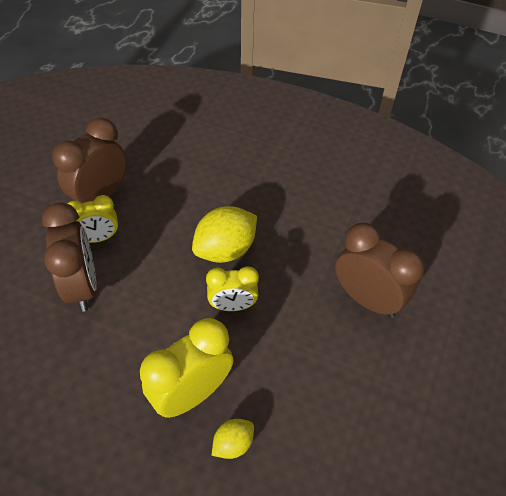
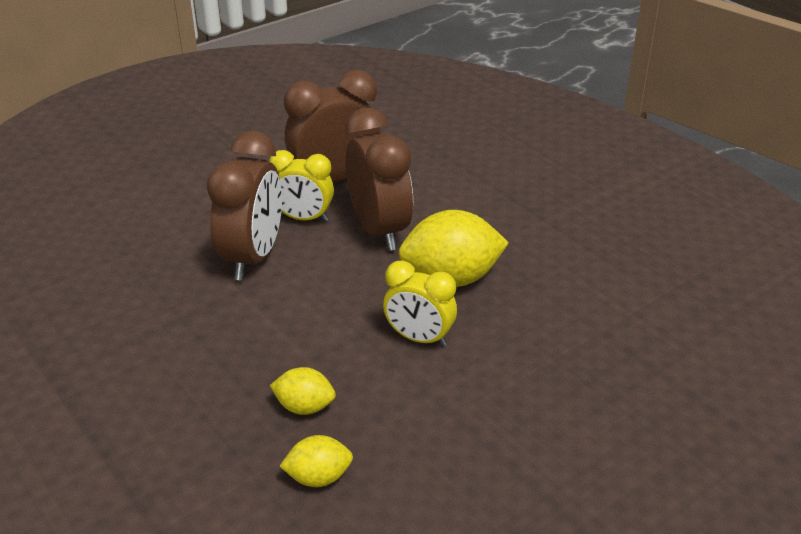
camera: 30 degrees right, 15 degrees down
yellow clock [140,318,233,418] -> yellow lemon [270,367,336,415]
brown clock [335,223,425,318] -> brown clock moved to [346,108,413,251]

